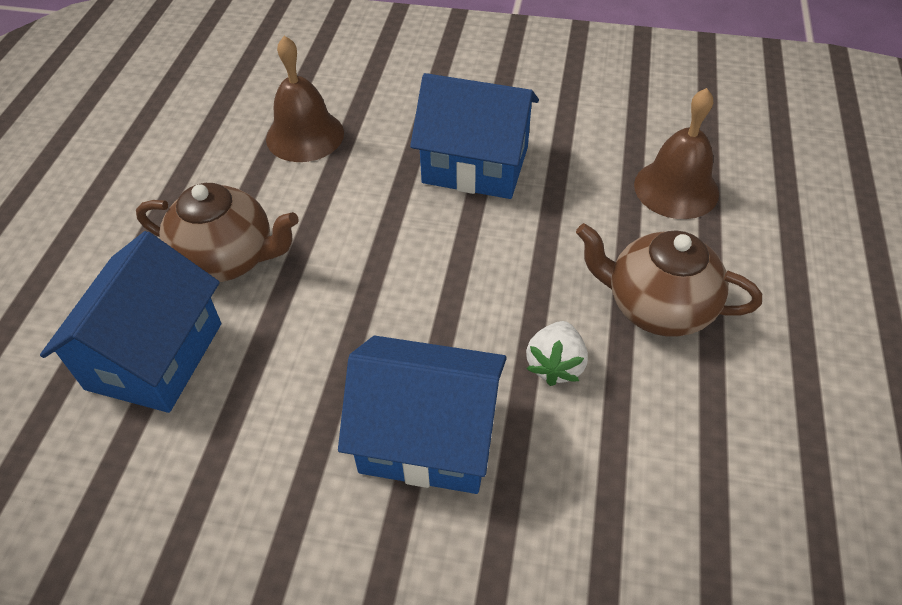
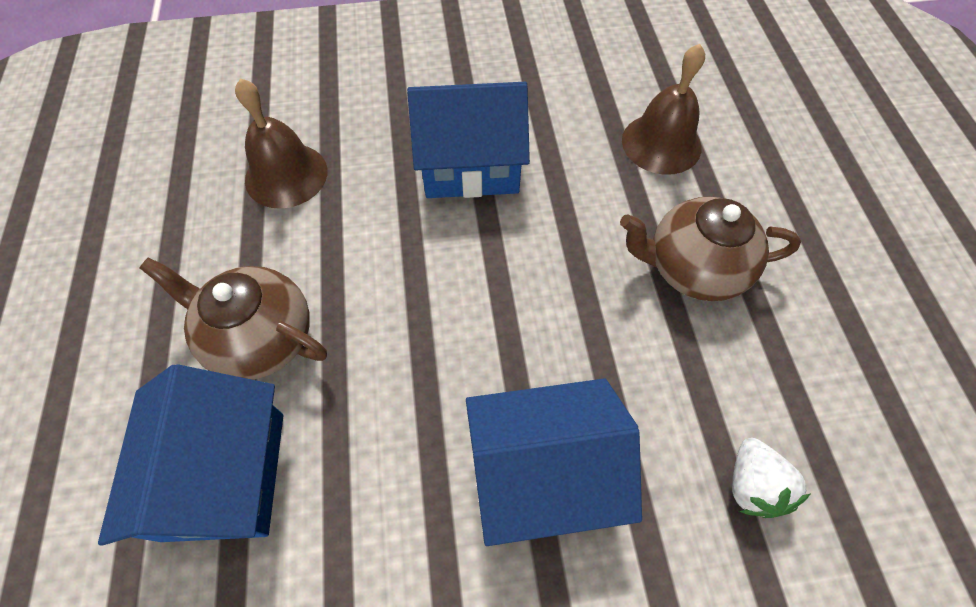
camera: 20 degrees left, 10 degrees up
brown teapot [136,183,299,282] -> brown teapot turned 150 degrees counterclockwise [140,257,327,380]
white strawberry [526,321,588,386] -> white strawberry moved to [732,438,811,518]

